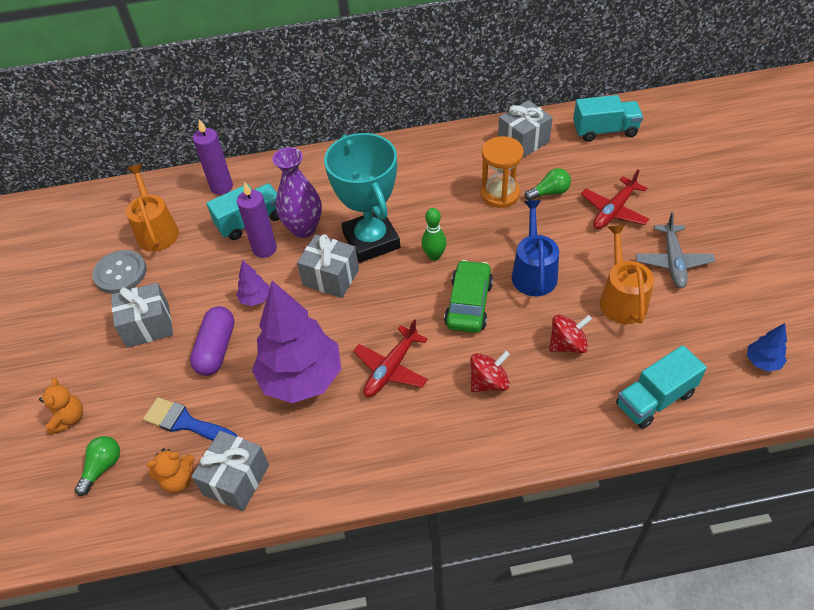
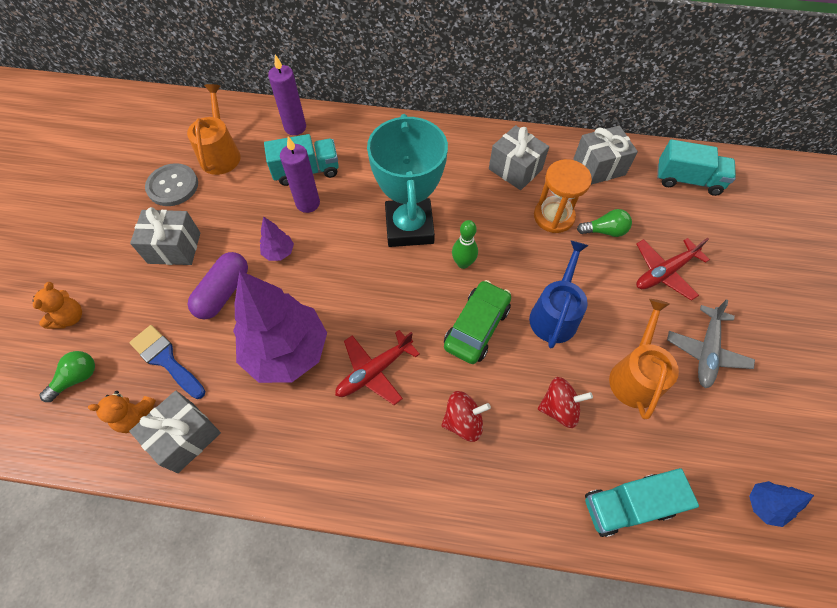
camera: 15 degrees right, 10 degrees up
purple vase [272,147,322,238] -> none
grey gift [297,234,359,298] -> grey gift moved to [489,125,549,190]

